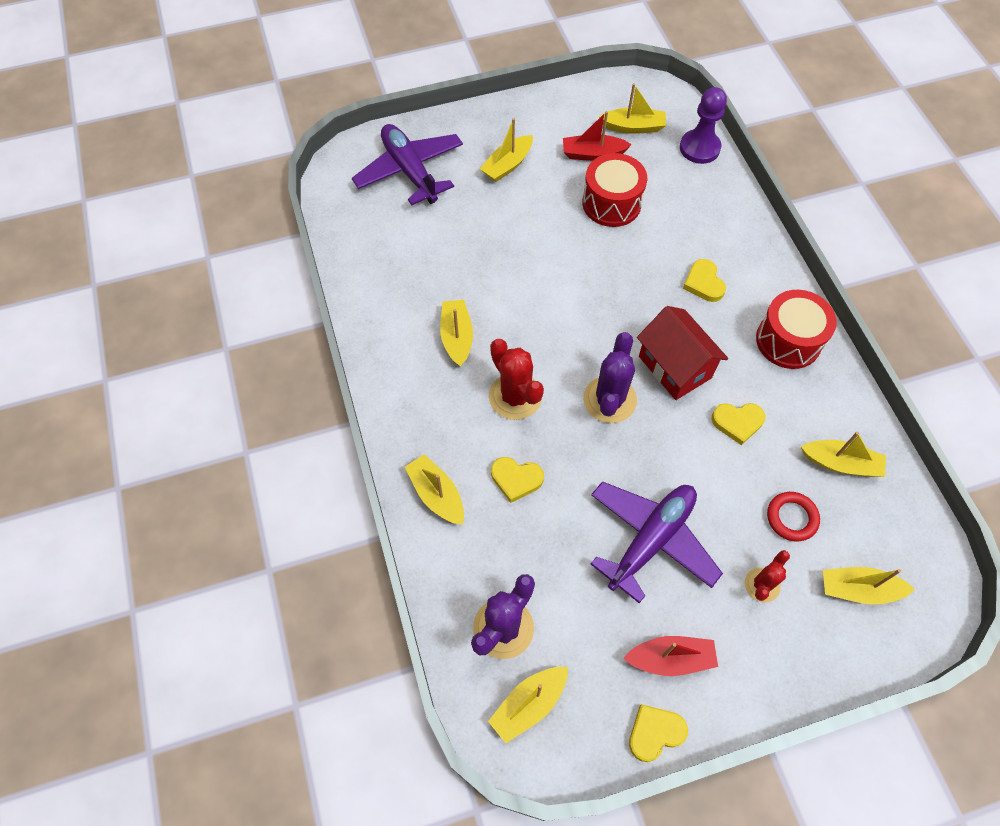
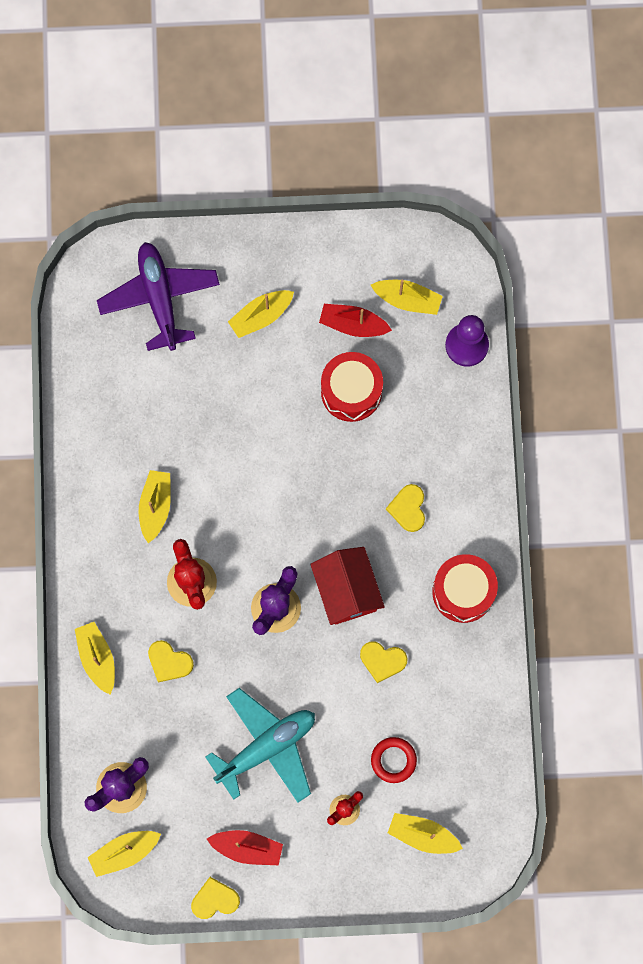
camera: 15 degrees right, 15 degrees up
purple plane [591,481,723,603] -> turquoise plane [205,688,315,803]
yellow boat [801,432,886,477] -> none

